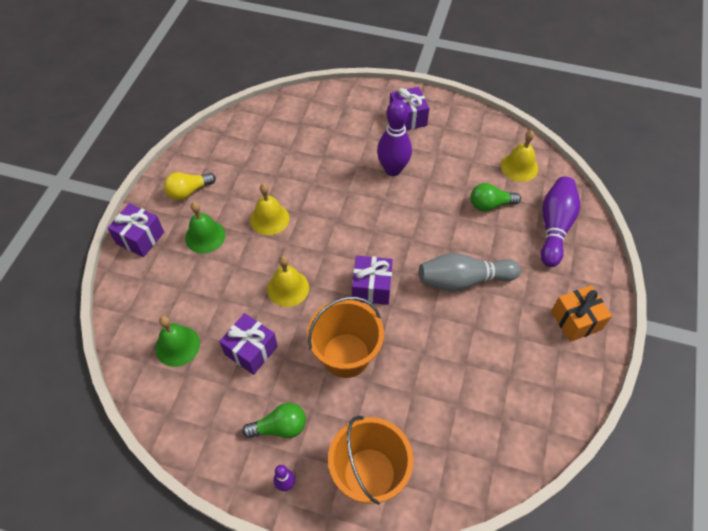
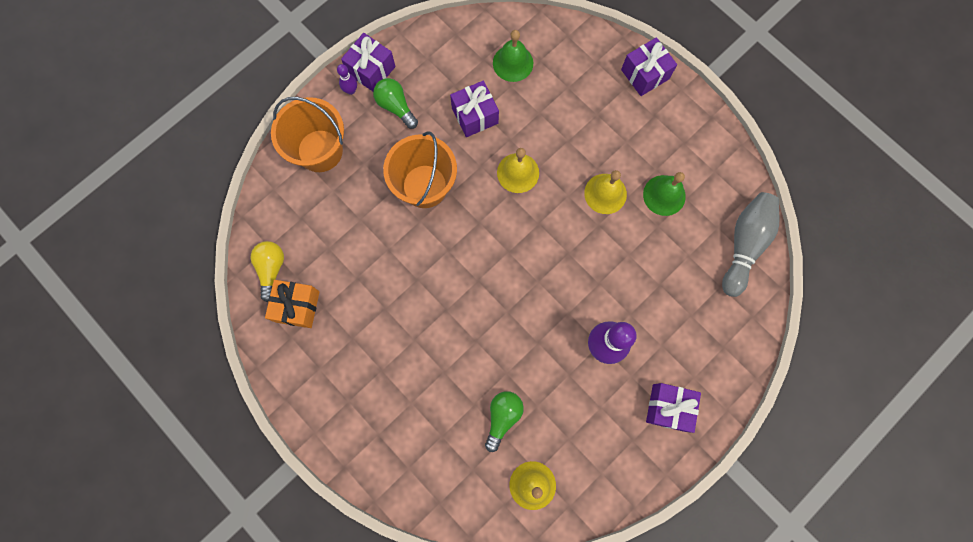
camera: 120 degrees right, 20 degrees up
yellow light bulb [164,172,216,200] -> yellow light bulb moved to [251,241,284,302]
green bell [185,202,225,253] -> green bell moved to [643,172,686,216]
green light bulb [242,403,306,438] -> green light bulb turned 120 degrees clockwise [373,78,418,129]
purple gift [352,256,393,305] -> purple gift moved to [341,33,396,91]
grey bowling pin [419,253,521,291] -> grey bowling pin moved to [722,192,779,297]
purple bowling pin [541,177,580,267] -> none
orange gift [551,285,612,342] -> orange gift moved to [265,280,320,328]

